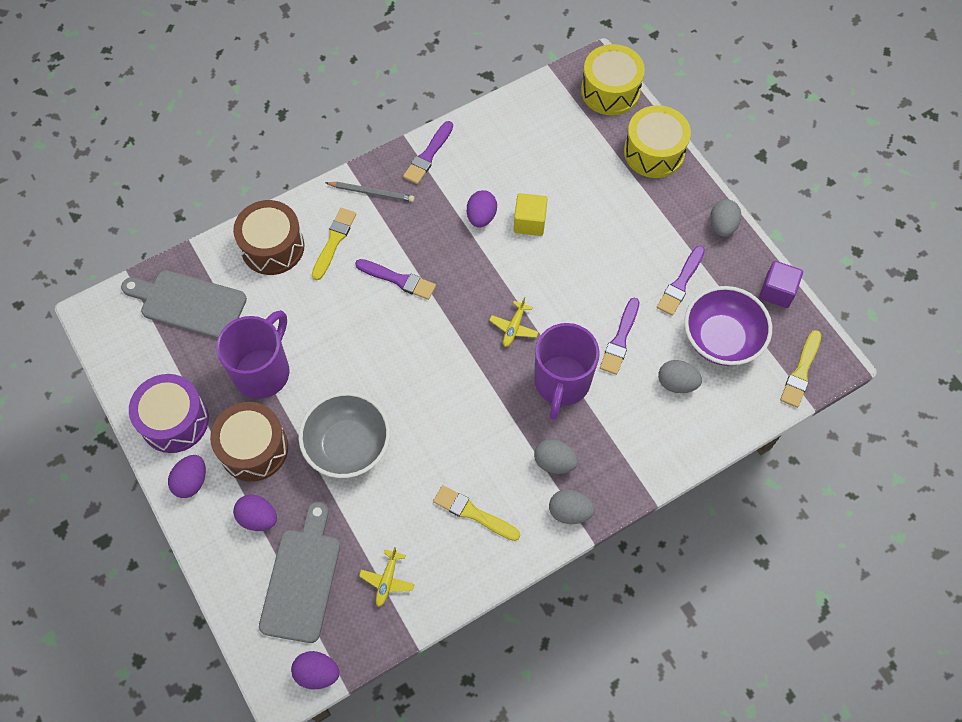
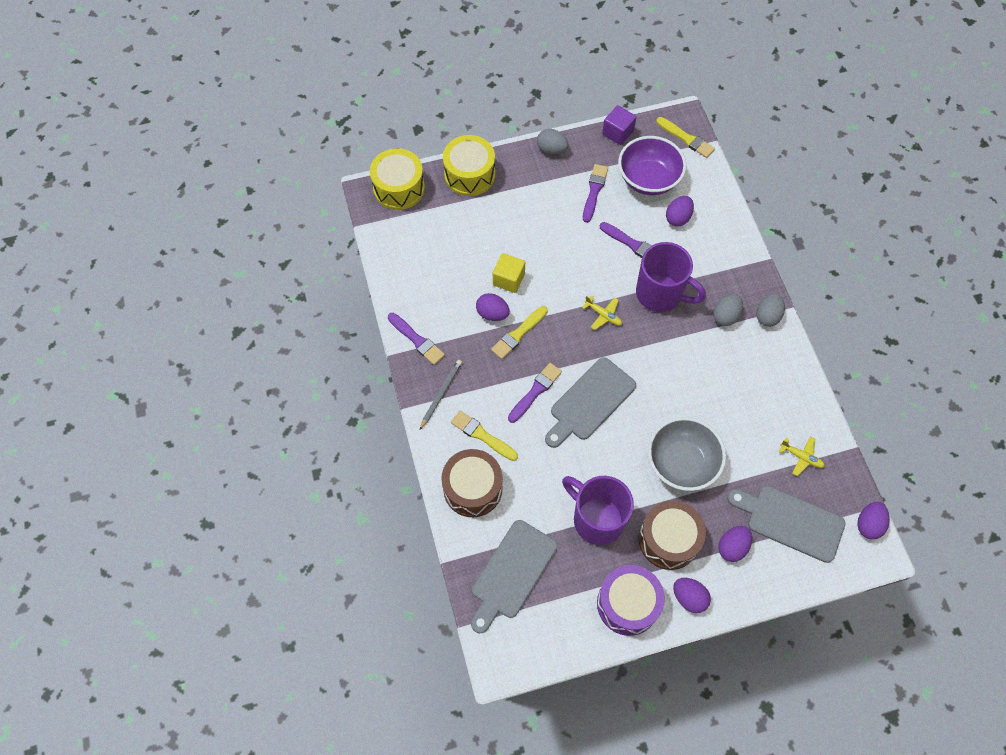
camera: 75 degrees left, 0 degrees up
yellow brush [433,485,520,541] -> yellow brush moved to [491,306,548,359]
purple brush [657,246,705,316] -> purple brush turned 120 degrees counterclockwise [583,164,608,223]
grey egg [658,360,702,393] -> purple egg [666,196,694,226]
none -> grey cutting board [545,357,636,448]

